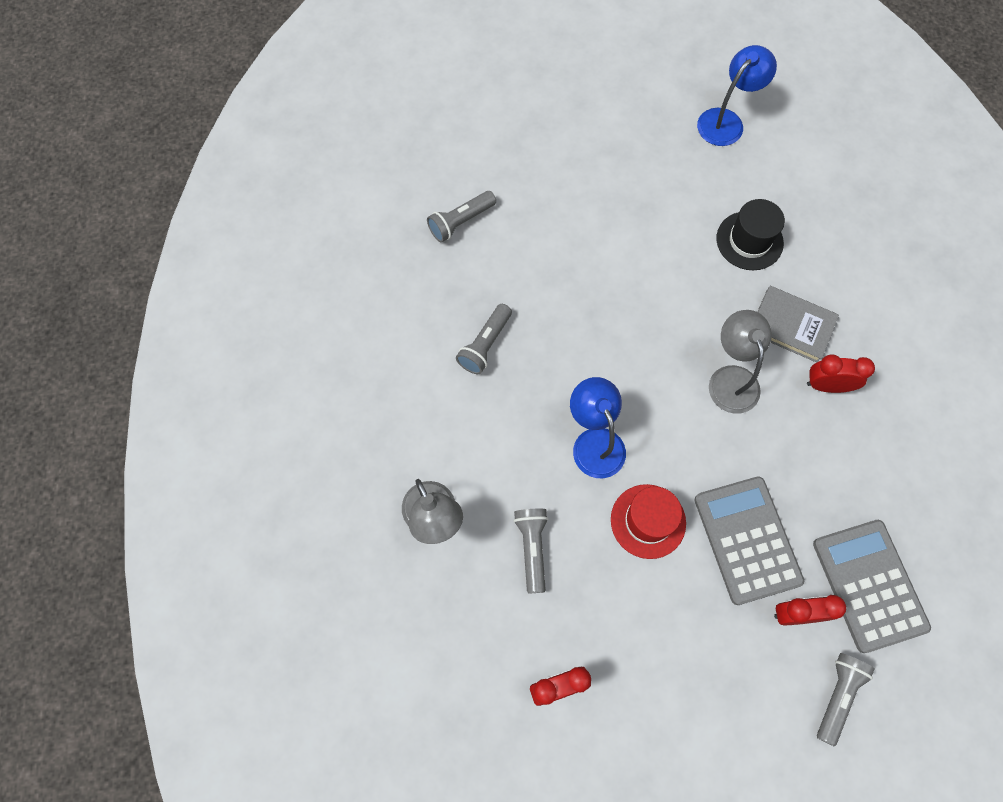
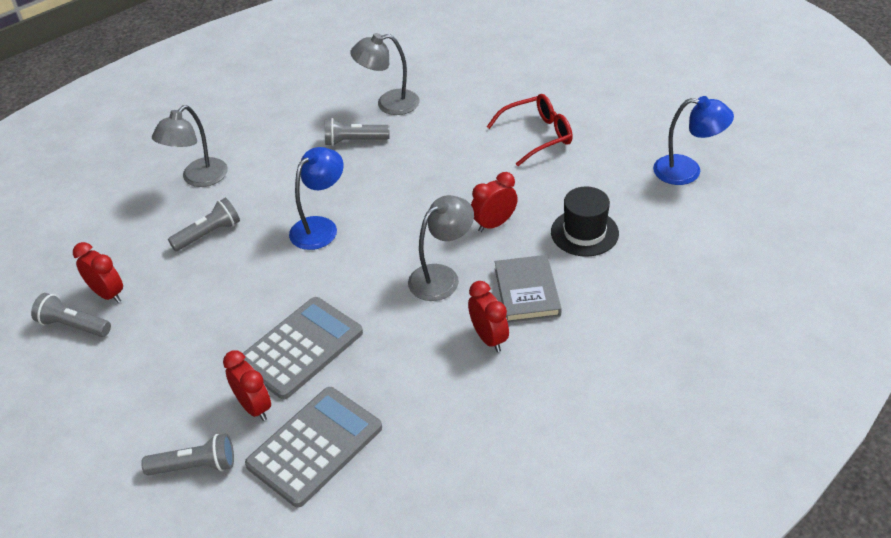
camera: 60 degrees right, 25 degrees down
grey flashlight [427,191,496,242] -> grey flashlight moved to [31,293,111,337]
red hat [611,484,686,559] -> none
none -> grey lamp [350,33,420,115]
none -> red clock [471,172,518,232]
none -> red glasses [487,94,573,166]

